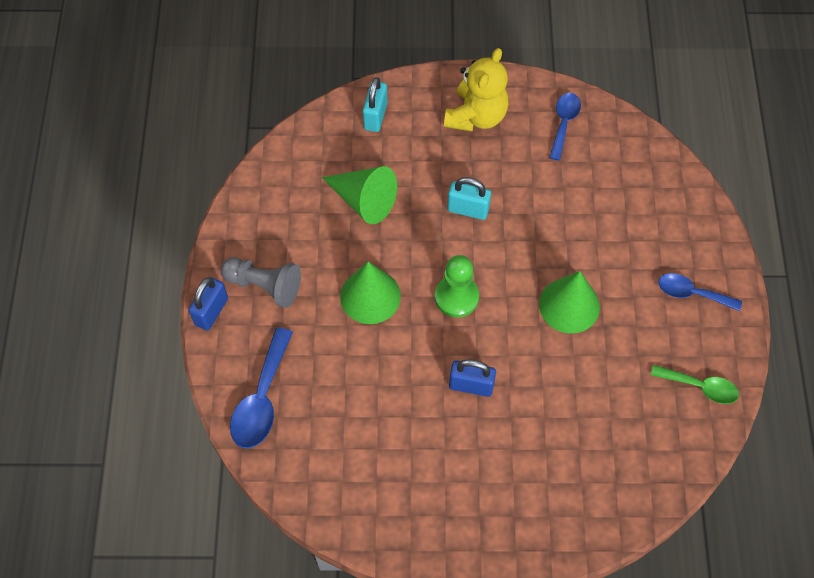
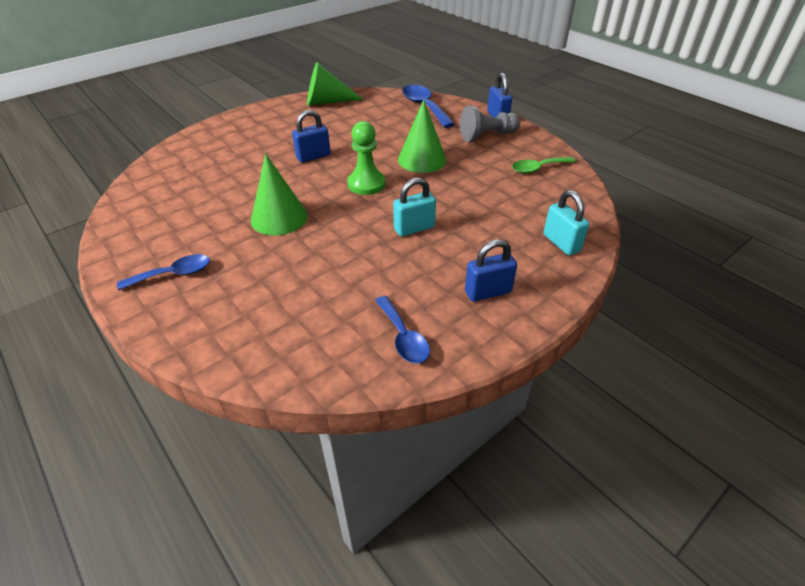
camera: 140 degrees right, 20 degrees down
green cone [322,166,397,224] -> green cone moved to [307,62,363,105]
yellow teddy bear [444,48,509,131] -> blue padlock [465,239,517,302]
green spoon [651,365,739,404] -> green spoon moved to [512,157,576,174]

